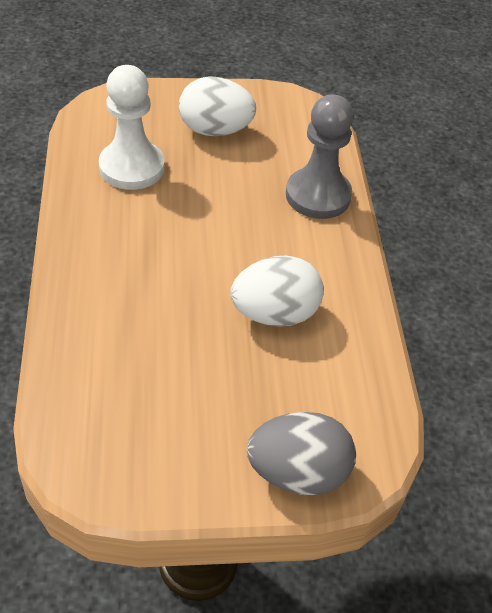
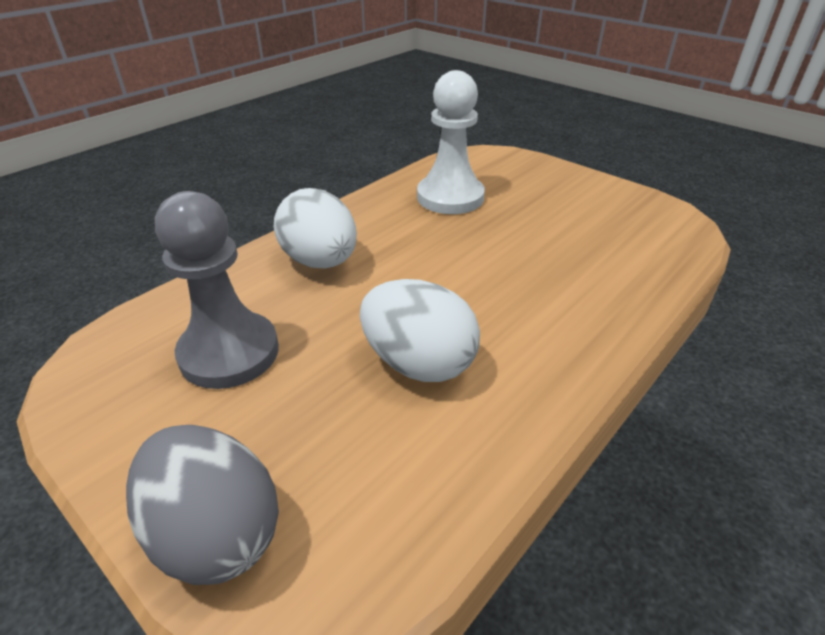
camera: 50 degrees right, 10 degrees down
white egg [179,76,256,136] -> white egg moved to [274,188,357,269]
grey pawn [286,94,353,219] -> grey pawn moved to [155,191,279,389]

